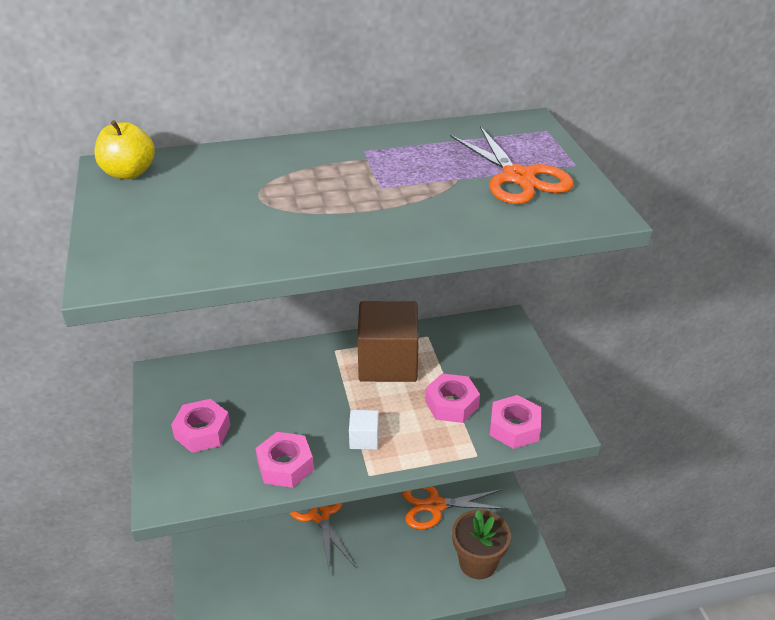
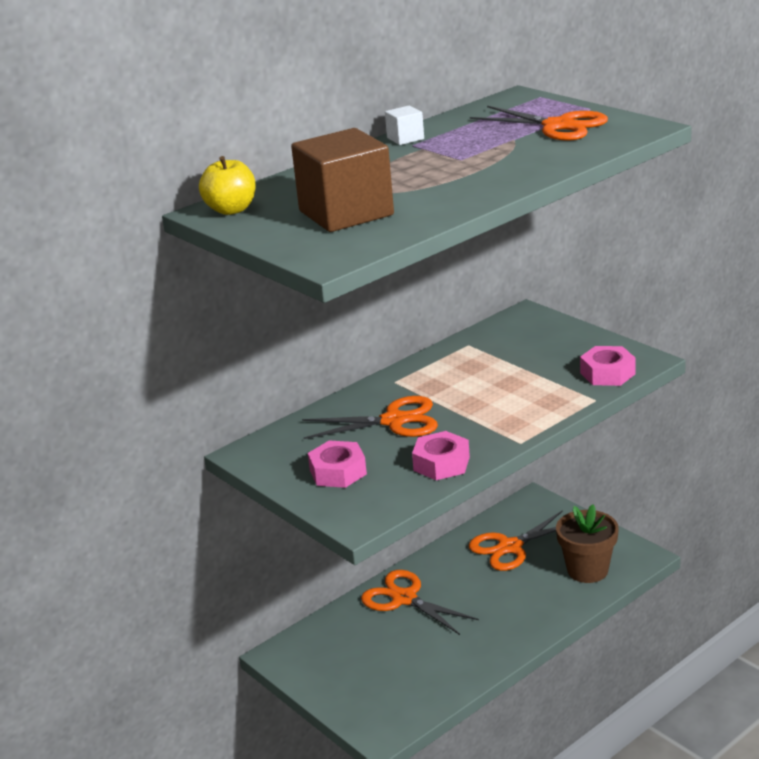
camera: 25 degrees left, 10 degrees down
white cube [349,410,379,450] -> white cube moved to [385,106,424,145]
brown cube [357,301,419,382] -> brown cube moved to [291,128,394,232]
pink nut [425,373,480,423] -> none
none -> orange scissors [302,396,438,439]

